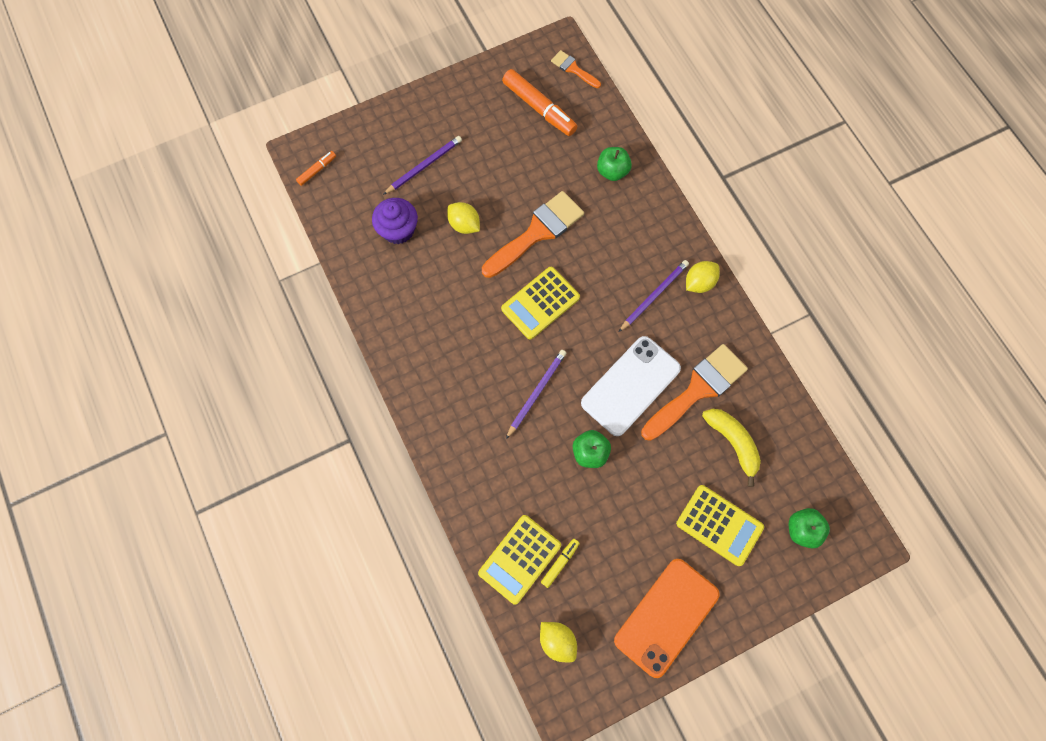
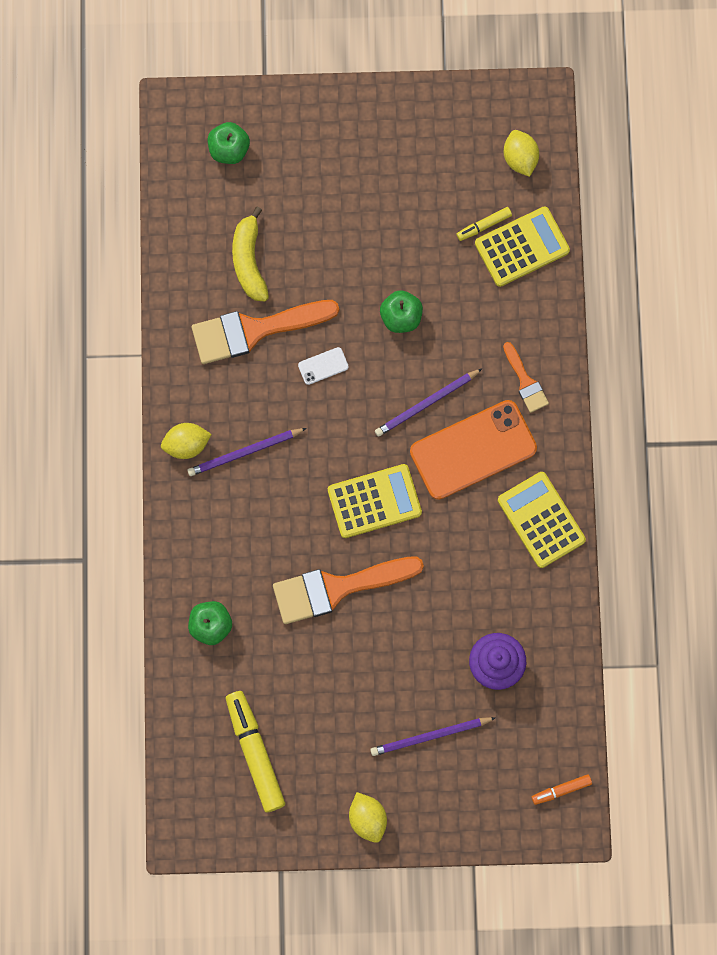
camera: 155 degrees left, 5 degrees up
yellow lemon [447,202,480,234] -> yellow lemon moved to [349,792,387,843]
orange marker [502,69,577,136] -> yellow marker [226,691,285,812]
orange brush [551,50,601,88] -> orange brush moved to [503,342,549,413]
white phone [581,336,681,436] -> white phone [298,347,349,385], size x0.40
orange phone [614,559,719,678] -> orange phone moved to [410,400,537,500]
yellow calculator [676,485,764,566] -> yellow calculator moved to [498,472,586,568]

